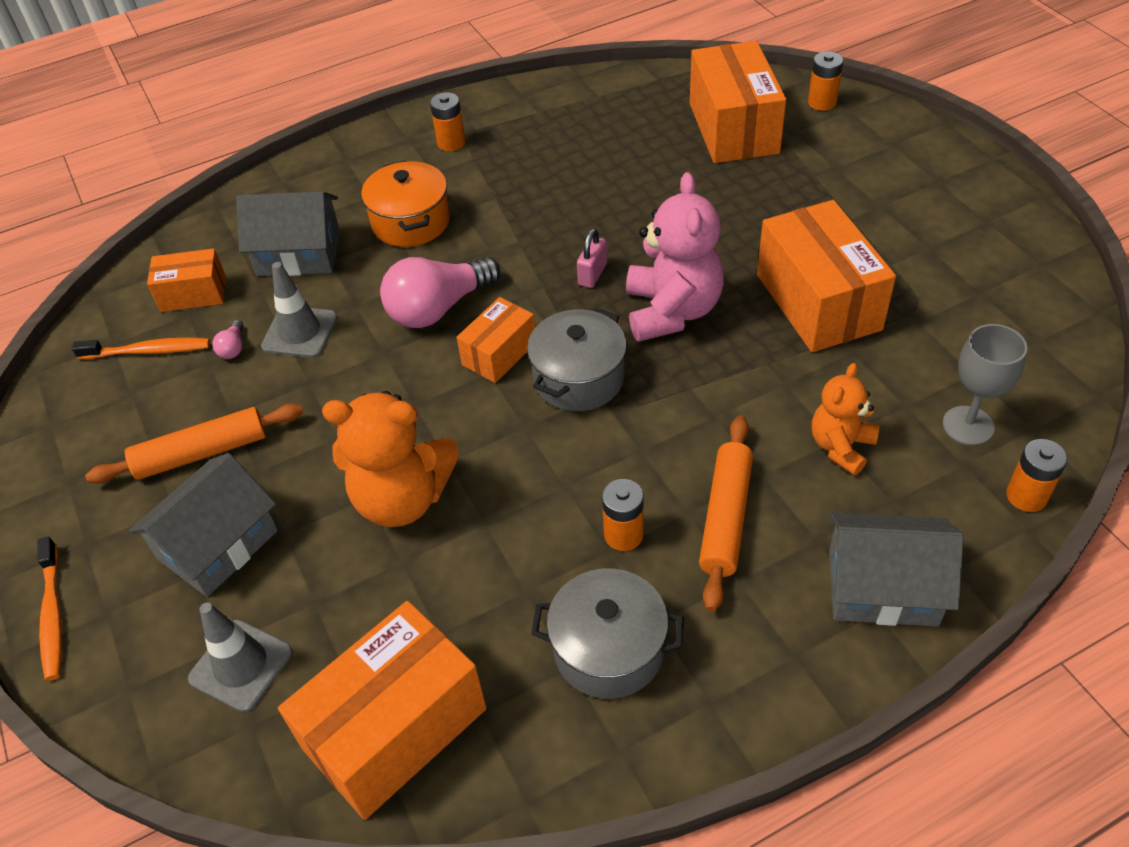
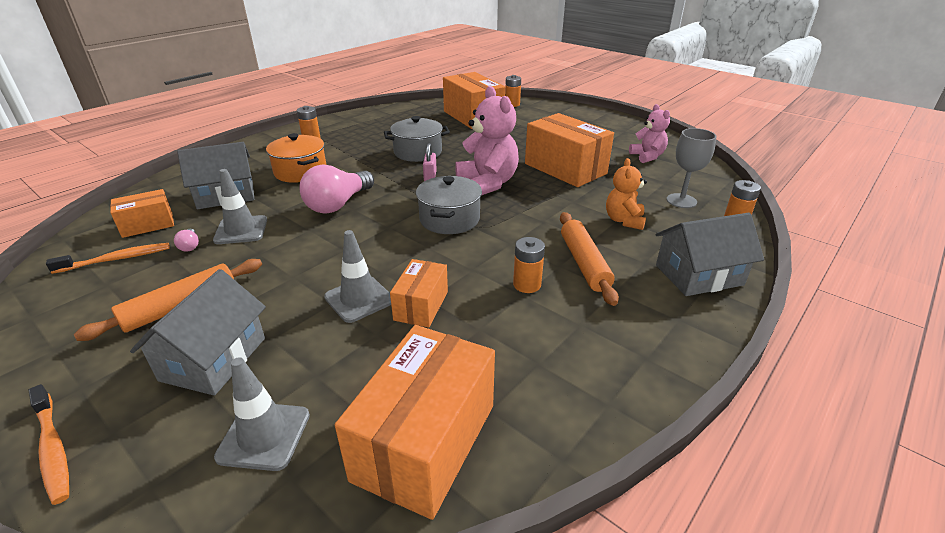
camera: 25 degrees left, 15 degrees down
orange teddy bear [322,391,459,527] -> grey traffic cone [324,230,391,323]
orange box [457,297,535,383] -> orange box moved to [390,259,448,328]
grey pot [531,569,684,699] -> grey pot moved to [384,116,450,162]
none -> pink teddy bear [629,104,670,163]

